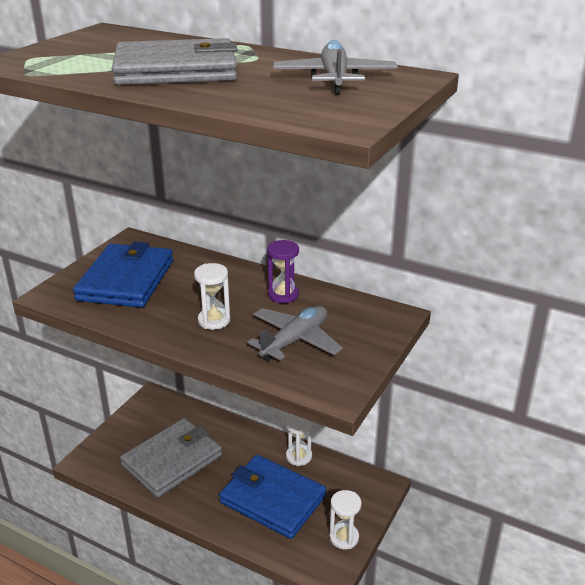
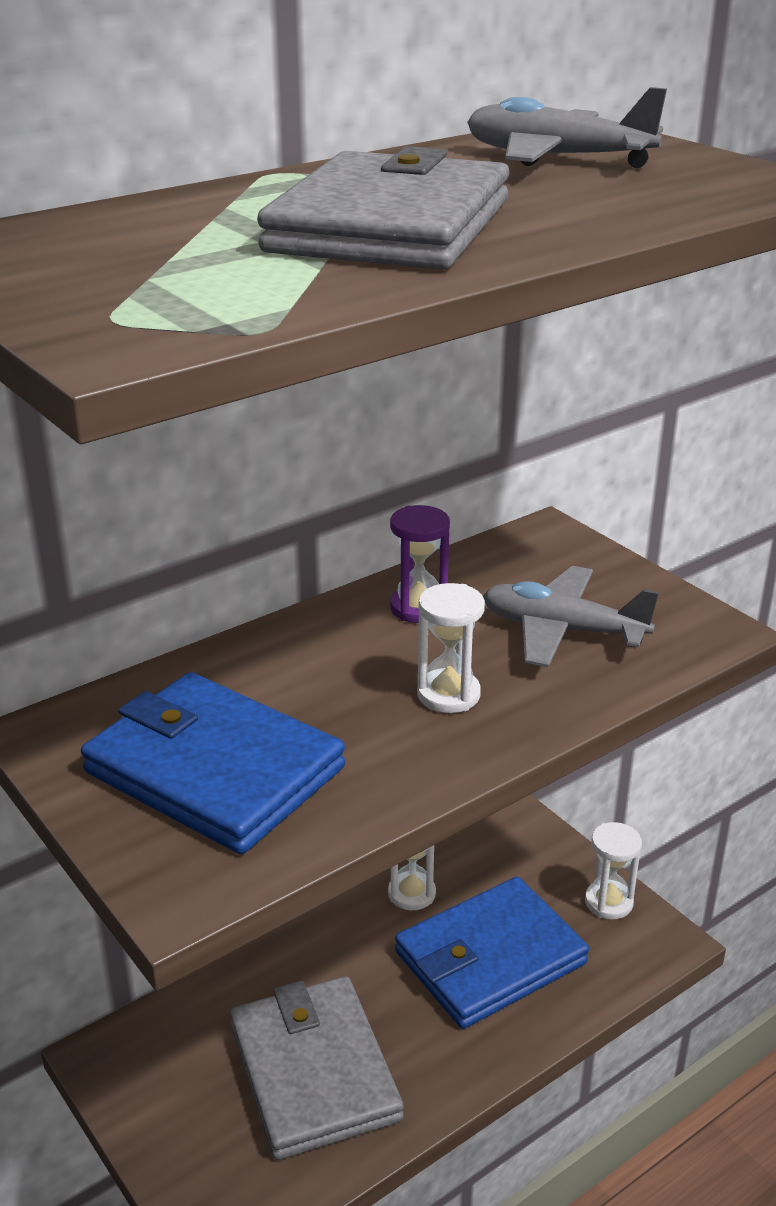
camera: 65 degrees left, 0 degrees up
grey plane [248,306,343,361] -> grey plane turned 45 degrees counterclockwise [483,566,659,667]

